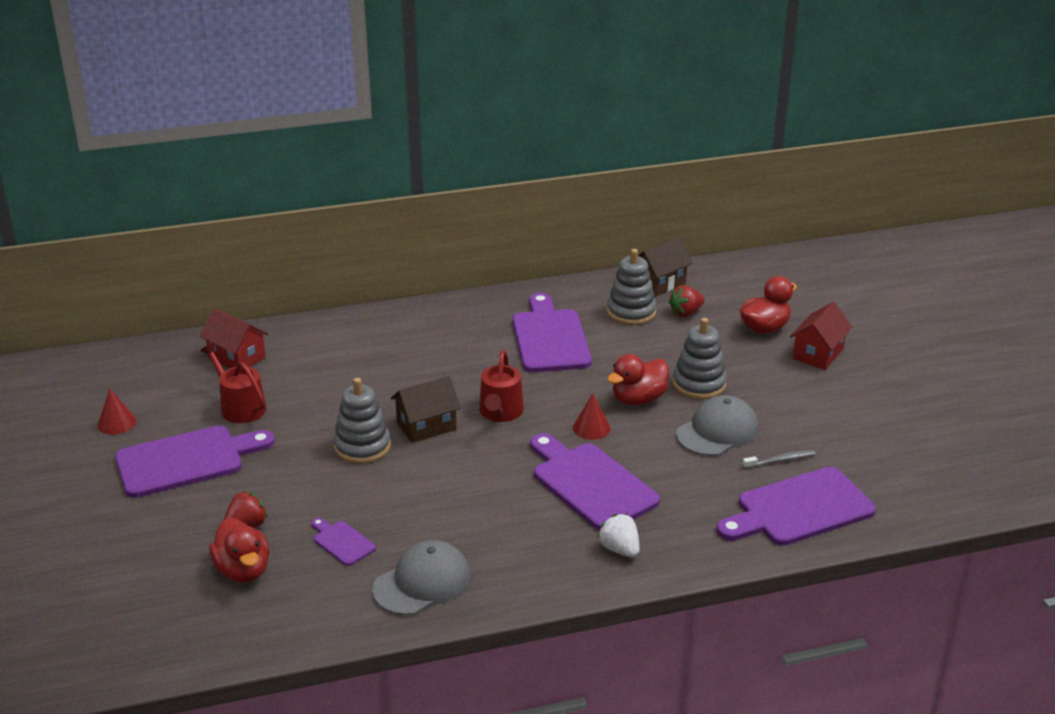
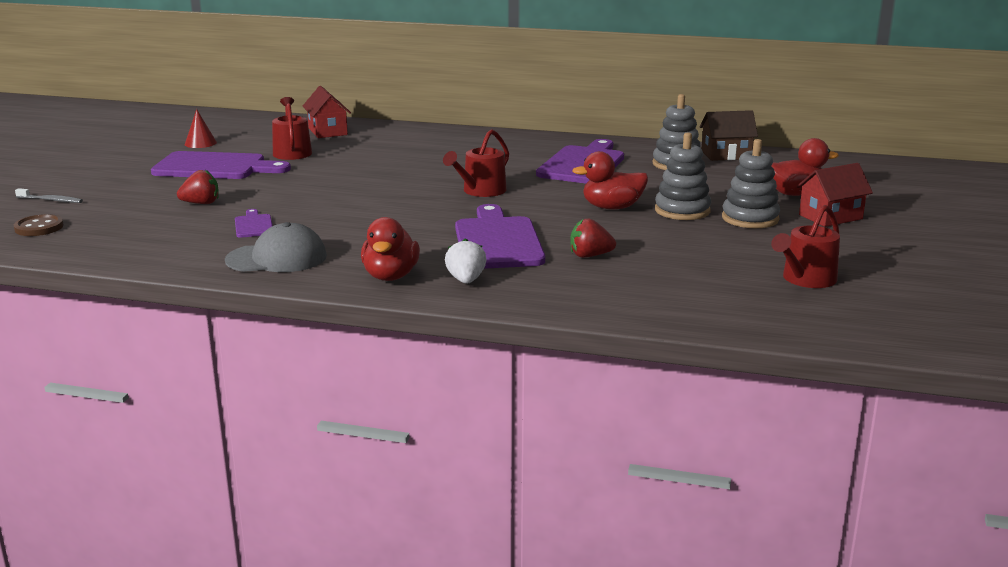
camera: 30 degrees right, 10 degrees down
red duck [209,518,270,583] -> red duck moved to [361,217,420,281]
grey stacking toy [333,378,391,464] -> grey stacking toy moved to [722,139,780,228]
brown house [391,376,461,443] -> none
red cone [573,393,611,440] -> none
red strawberry [669,285,704,317] -> red strawberry moved to [570,219,616,258]
grey cap [676,395,758,456] -> none
purple cutting board [716,467,876,546] -> none
grey toothbrush [743,450,816,468] -> grey toothbrush moved to [15,188,83,203]
none -> brown button [14,214,64,236]
none -> red watering can [771,205,840,288]

